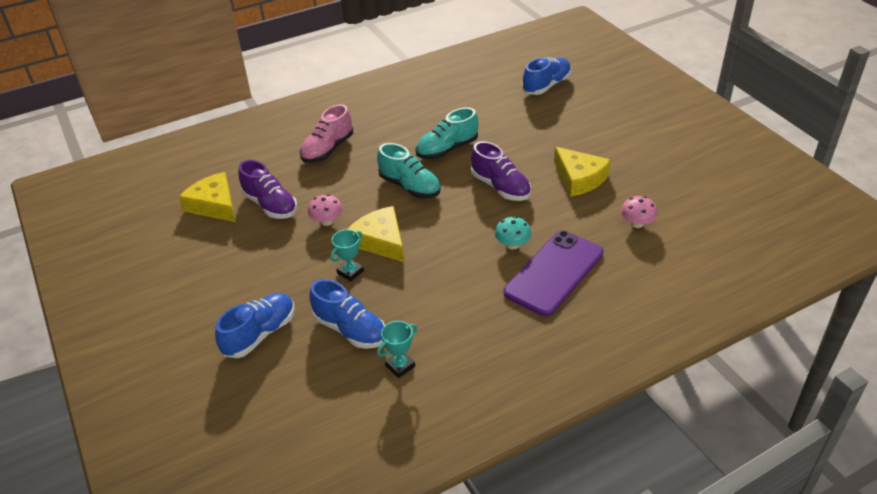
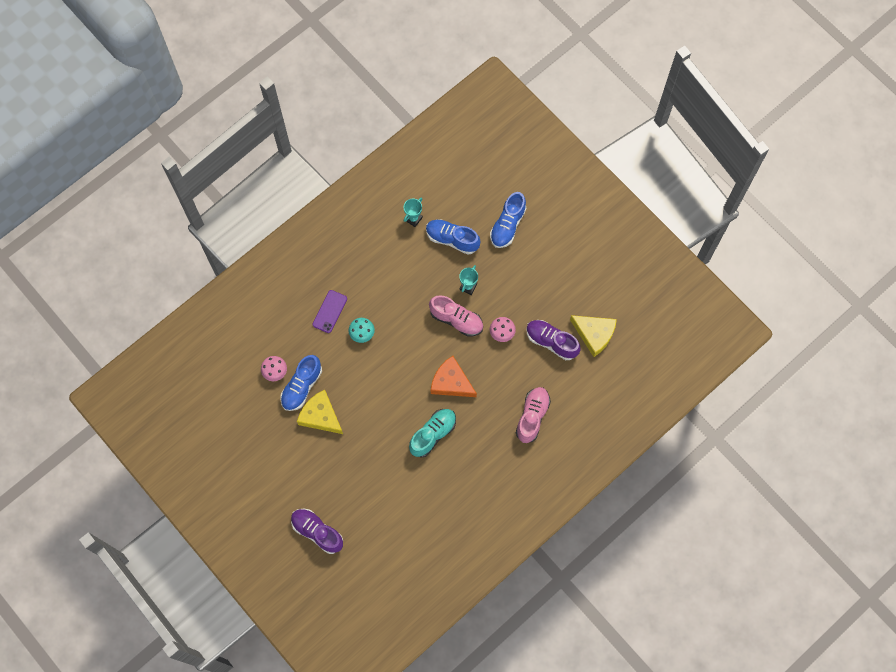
camera: 165 degrees right, 30 degrees up
yellow cheese [348,206,404,262] -> pink shoe [429,295,483,336]
turquoise shoe [377,143,440,198] -> orange cheese [431,356,477,397]
purple shoe [471,141,531,201] -> purple shoe moved to [291,509,343,554]
purple phone [504,230,603,316] -> purple phone [313,290,347,333], size x0.55
blue shoe [522,57,571,95] -> blue shoe moved to [280,355,322,411]

